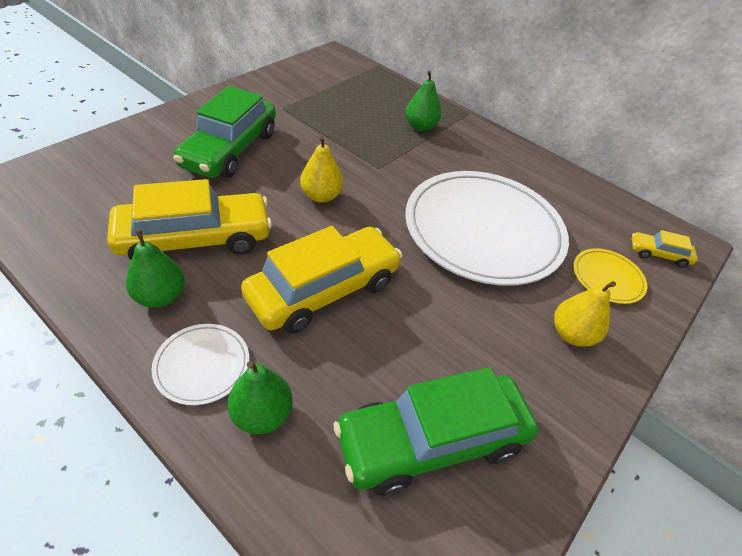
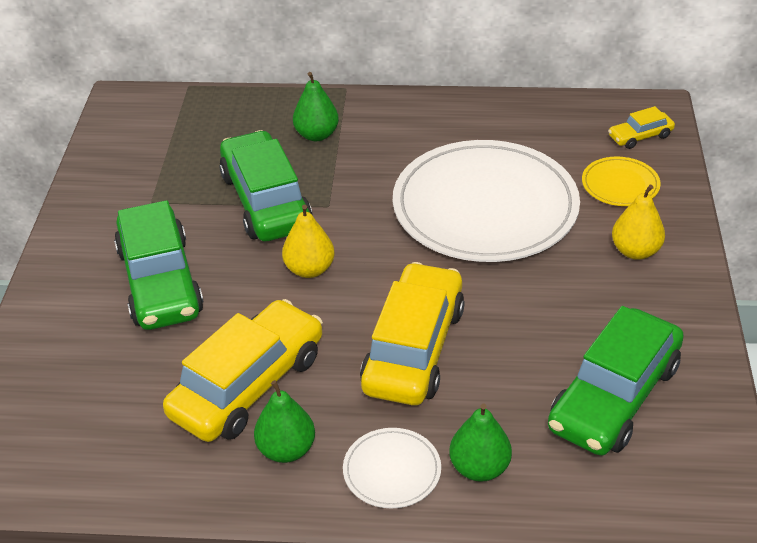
camera: 30 degrees left, 5 degrees down
none -> green car [219,130,313,241]

